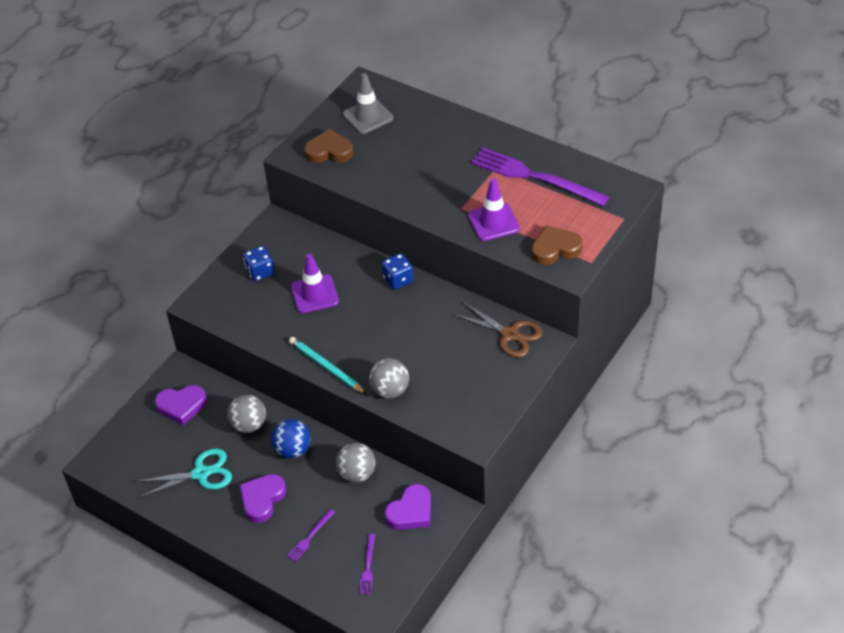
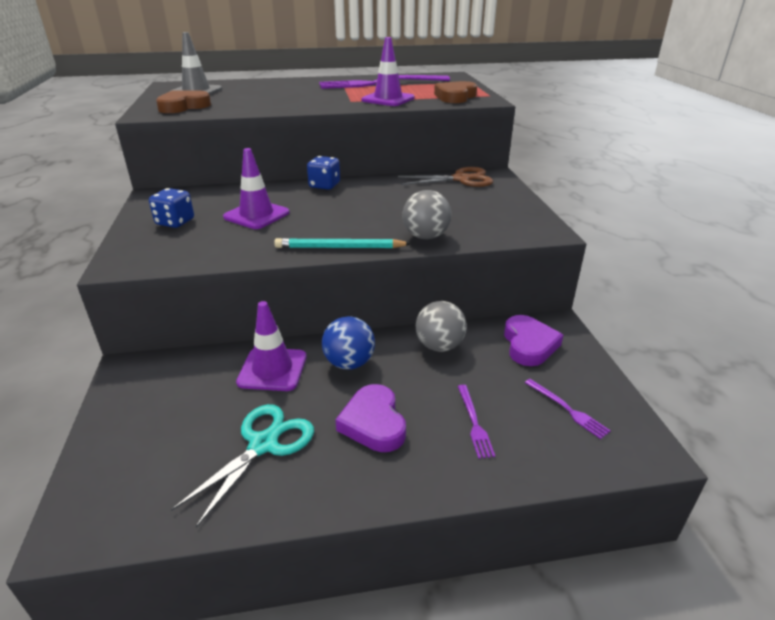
camera: 45 degrees left, 15 degrees down
purple heart [155,385,207,425] -> none
grey ball [227,395,266,433] -> purple traffic cone [236,301,307,391]

